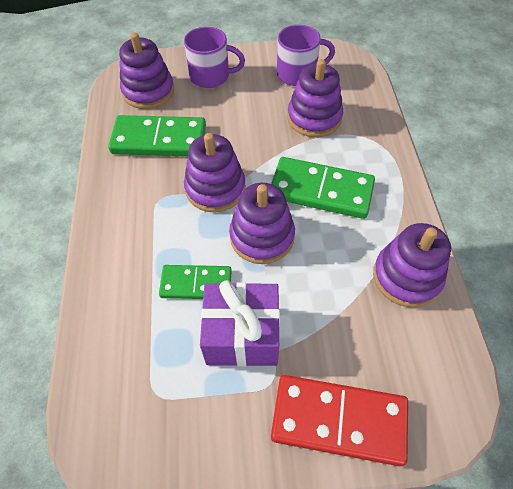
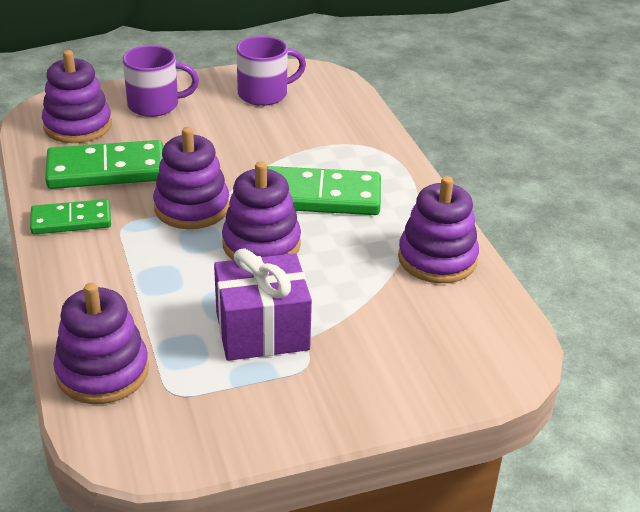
camera: 15 degrees left, 20 degrees down
green domino [159,265,232,299] -> green domino moved to [30,199,111,234]
red domino [271,375,408,466] -> none
purple stacking toy [287,59,343,137] -> purple stacking toy moved to [53,283,149,404]

